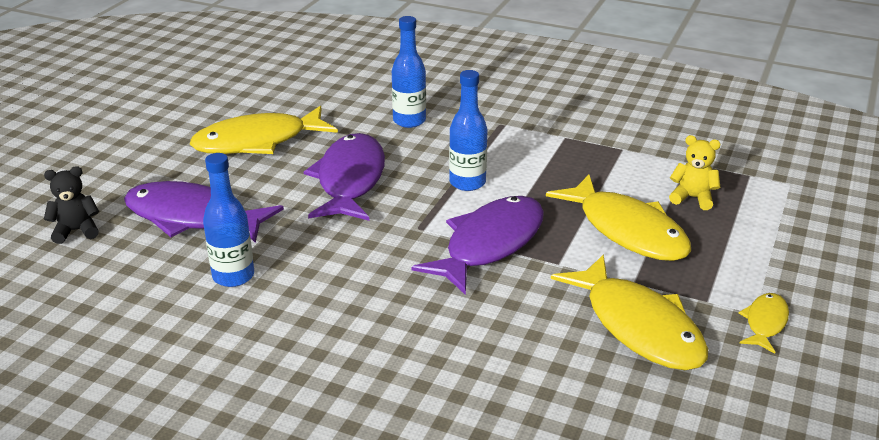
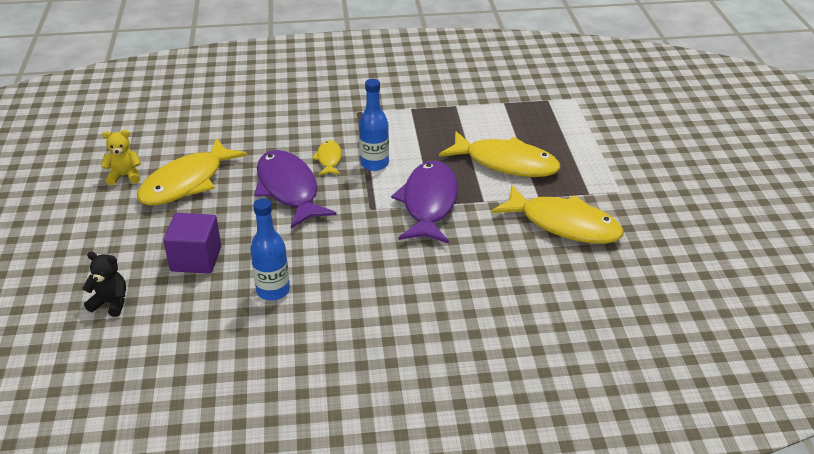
camera: 30 degrees left, 5 degrees up
black teddy bear [44,166,99,244] -> black teddy bear turned 60 degrees clockwise [82,252,126,317]
purple fish [124,181,284,243] -> purple cube [163,213,221,274]
blue bottle [392,16,426,128] -> none
yellow teddy bear [669,135,721,210] -> yellow teddy bear moved to [101,130,141,186]
yellow fish [739,293,789,354] -> yellow fish moved to [312,140,342,175]

